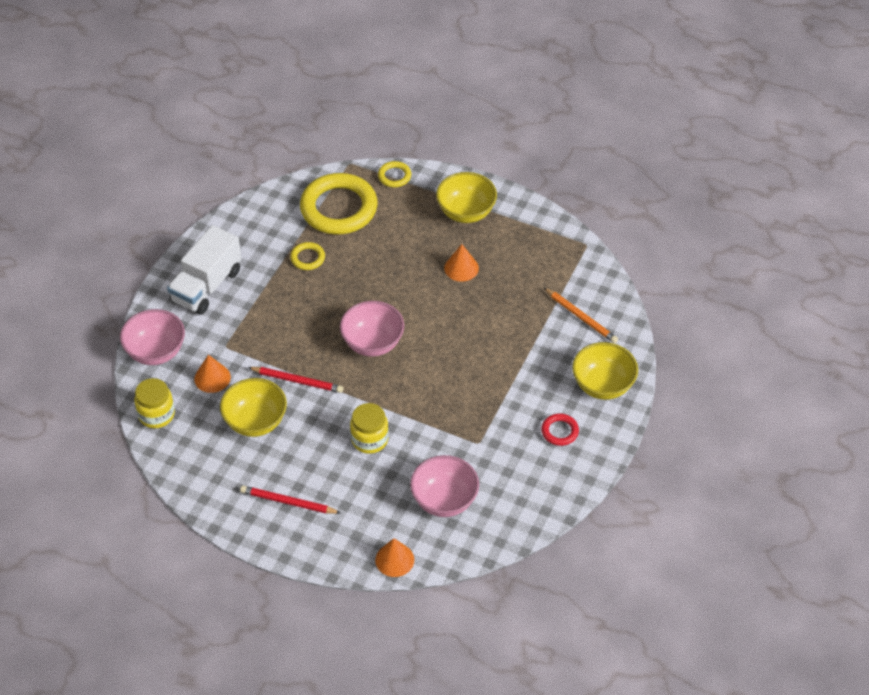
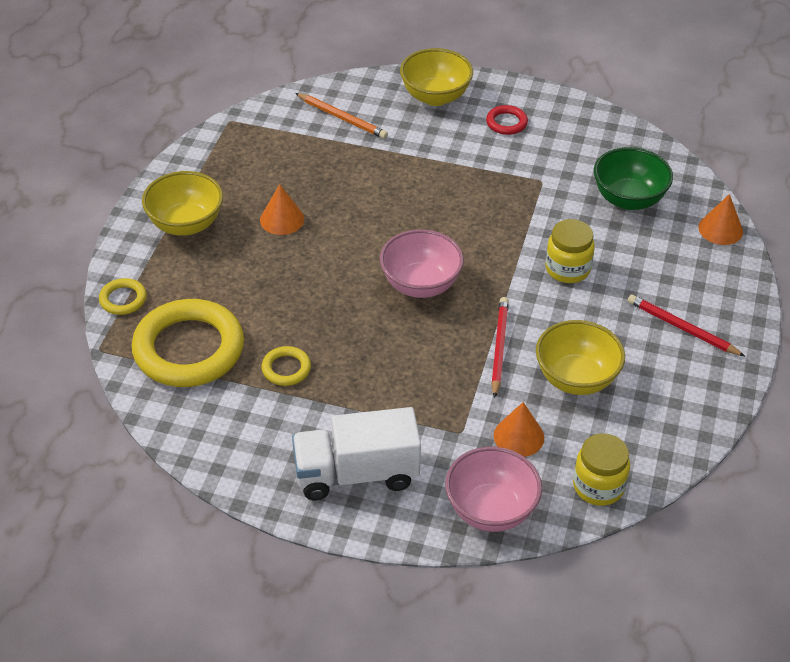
camera: 100 degrees left, 5 degrees down
white truck [167,225,241,315] -> white truck turned 150 degrees clockwise [292,407,421,500]
red pencil [240,485,341,514] -> red pencil turned 120 degrees clockwise [628,295,745,356]
pink bowl [410,455,479,517] -> green bowl [594,147,673,210]
orange pencil [543,287,618,343] -> orange pencil turned 90 degrees clockwise [295,93,388,139]

